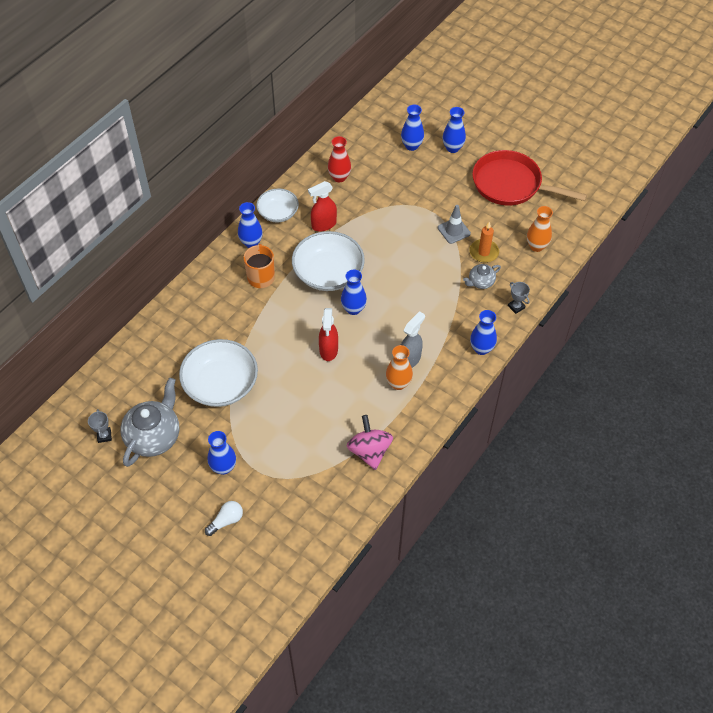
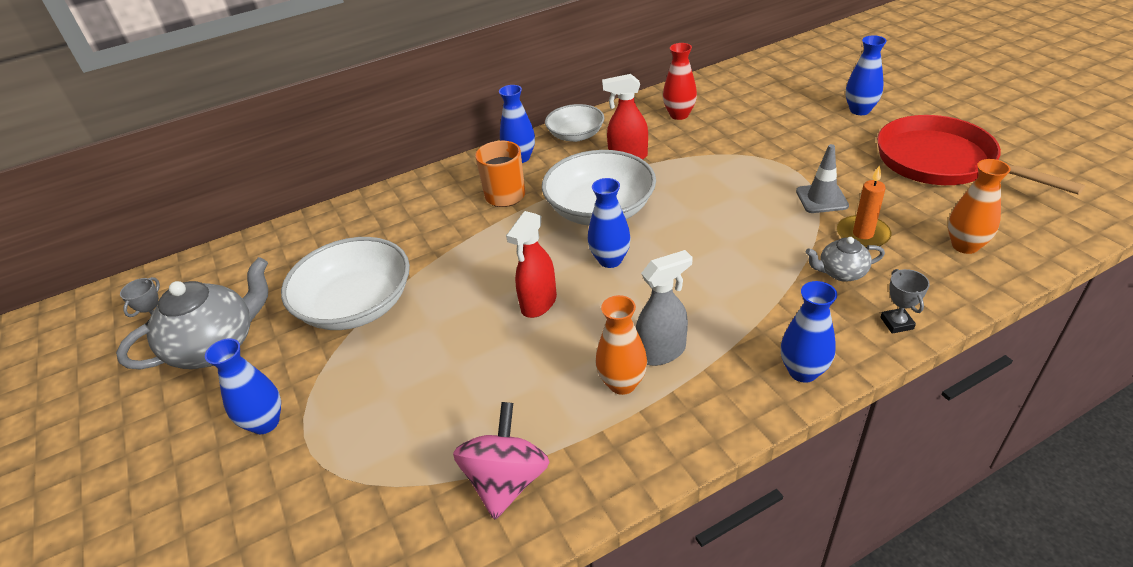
camera: 30 degrees right, 15 degrees down
white light bulb [205,501,243,536] -> none
blue vase [401,105,424,151] -> none

